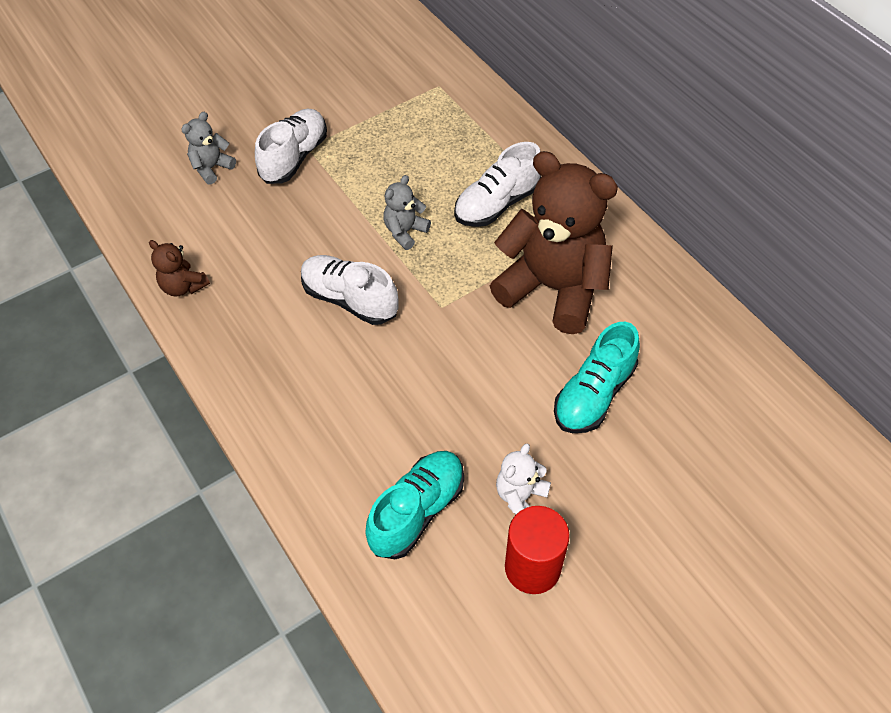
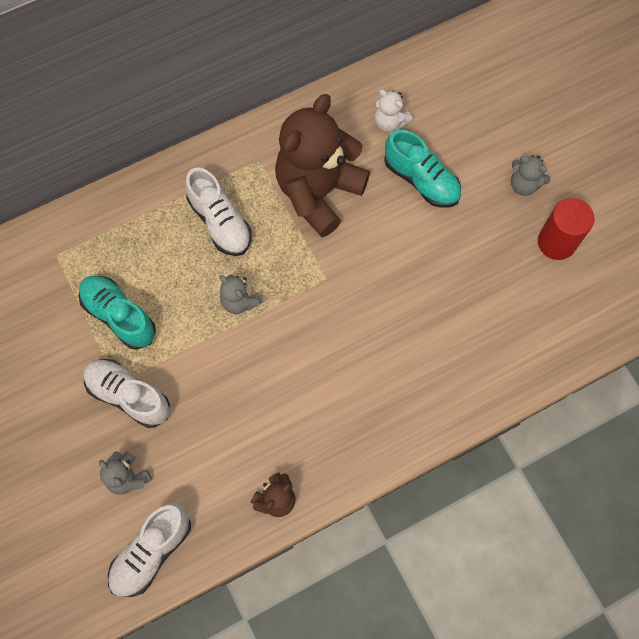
camera: 85 degrees left, 15 degrees up
white shoe [301,255,399,325] -> white shoe moved to [108,503,191,597]
turquoise shoe [365,451,464,559] -> turquoise shoe moved to [79,276,156,350]
white teddy bear [496,443,551,514] -> white teddy bear moved to [374,89,413,132]
none -> grey teddy bear [511,155,550,196]

